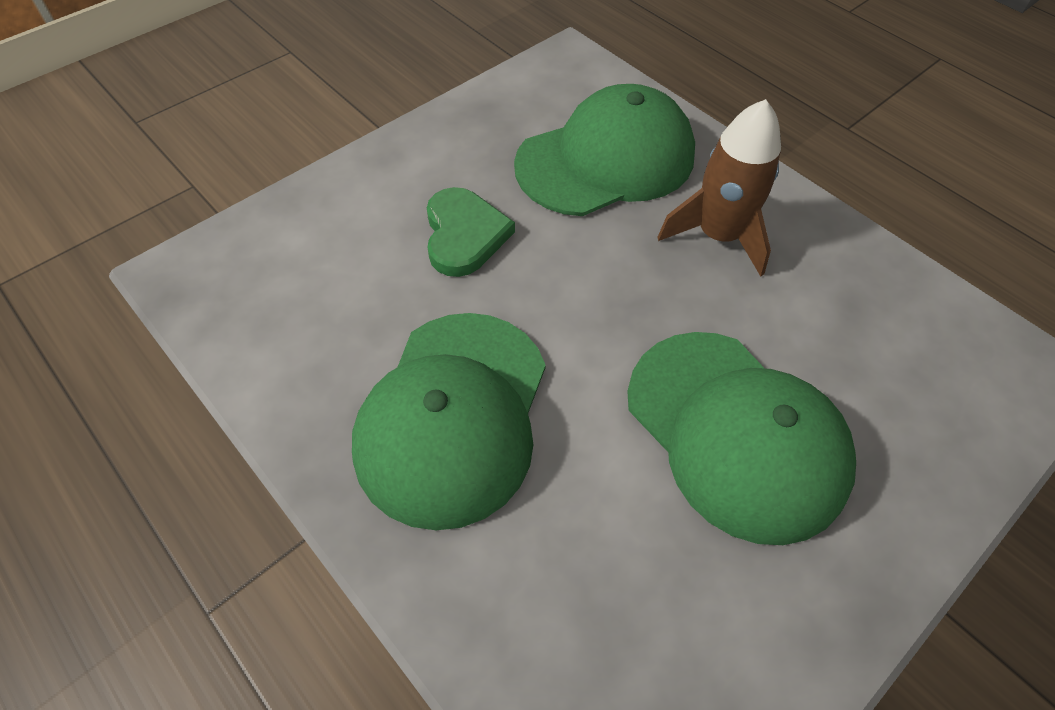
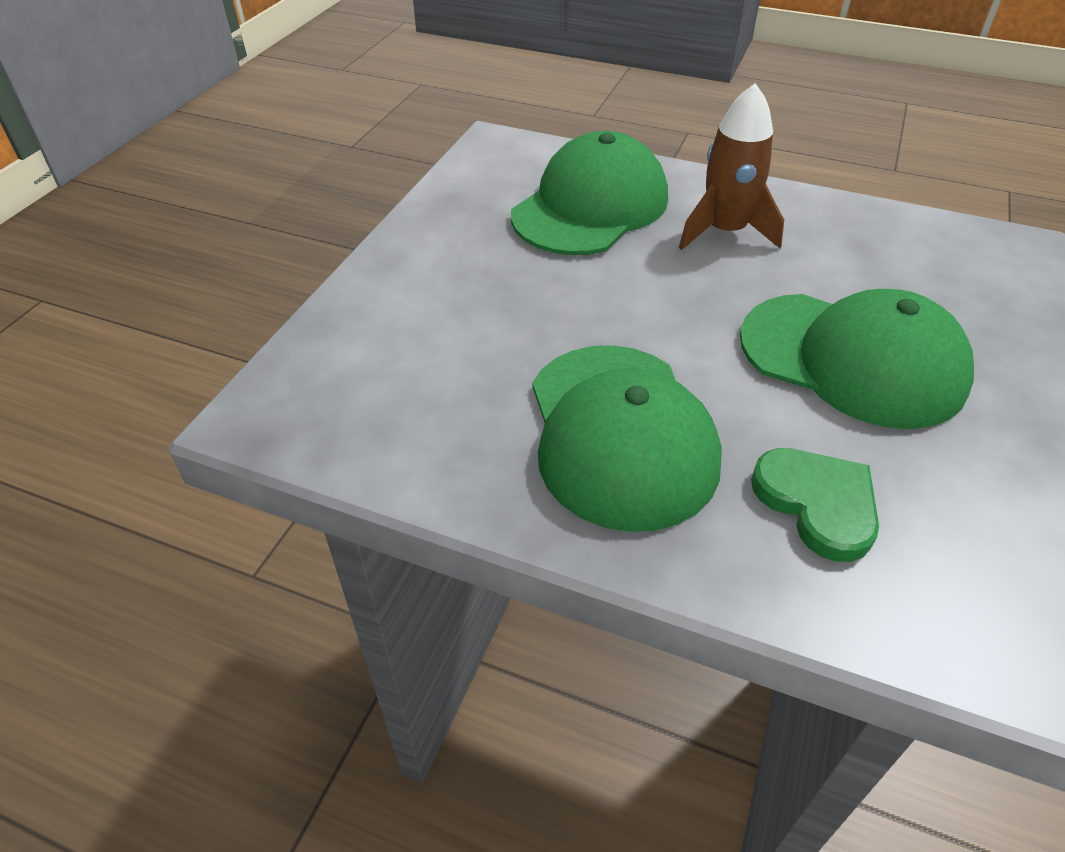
camera: 25 degrees left, 10 degrees down
green heart [427,187,515,277] -> green heart moved to [751,448,879,562]

